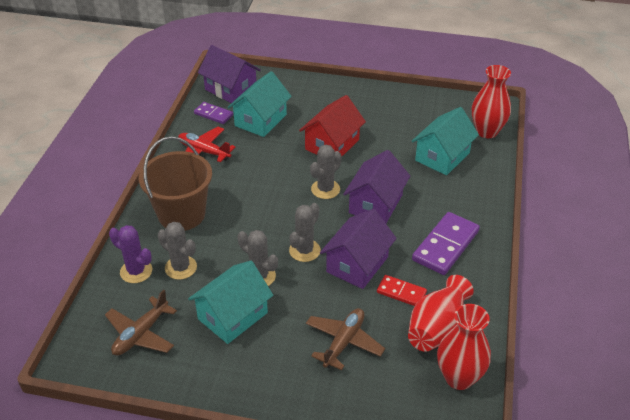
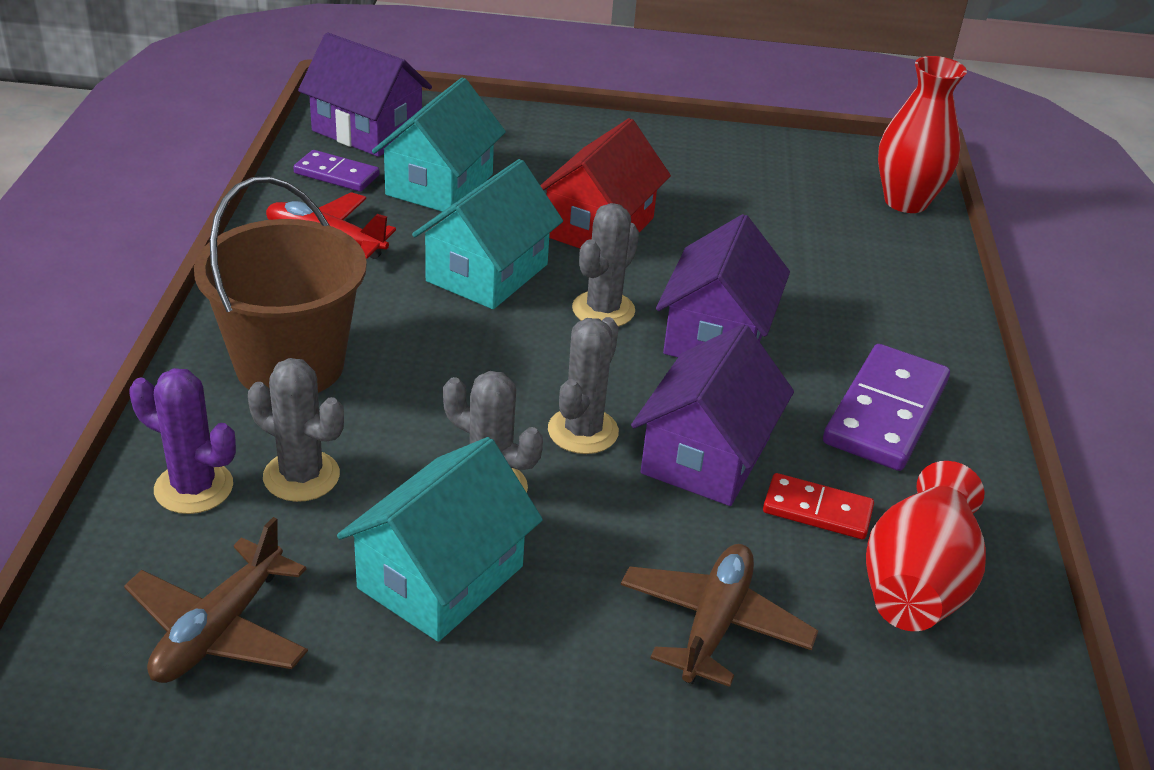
camera: 10 degrees left, 5 degrees down
turquoise house [412,107,479,175] -> turquoise house moved to [412,159,563,309]
red vase [437,304,491,390] -> none

